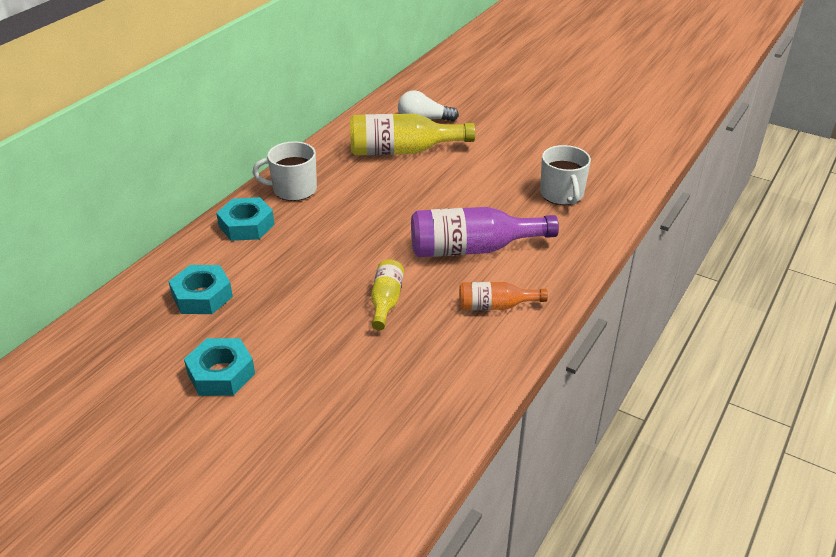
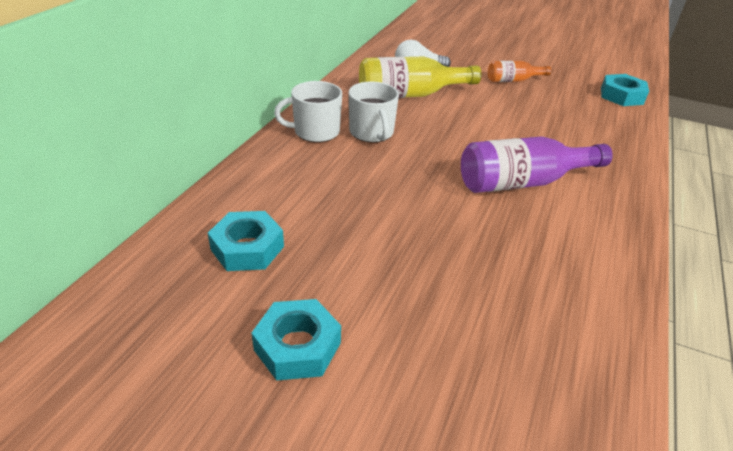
camera: 10 degrees left, 0 degrees up
turquoise nut [216,197,274,241] -> turquoise nut moved to [601,74,649,106]
yellow bottle [371,259,404,330] -> none
orange bottle [459,282,548,310] -> orange bottle moved to [488,61,551,82]
white mug [540,145,591,205] -> white mug moved to [349,81,399,143]

